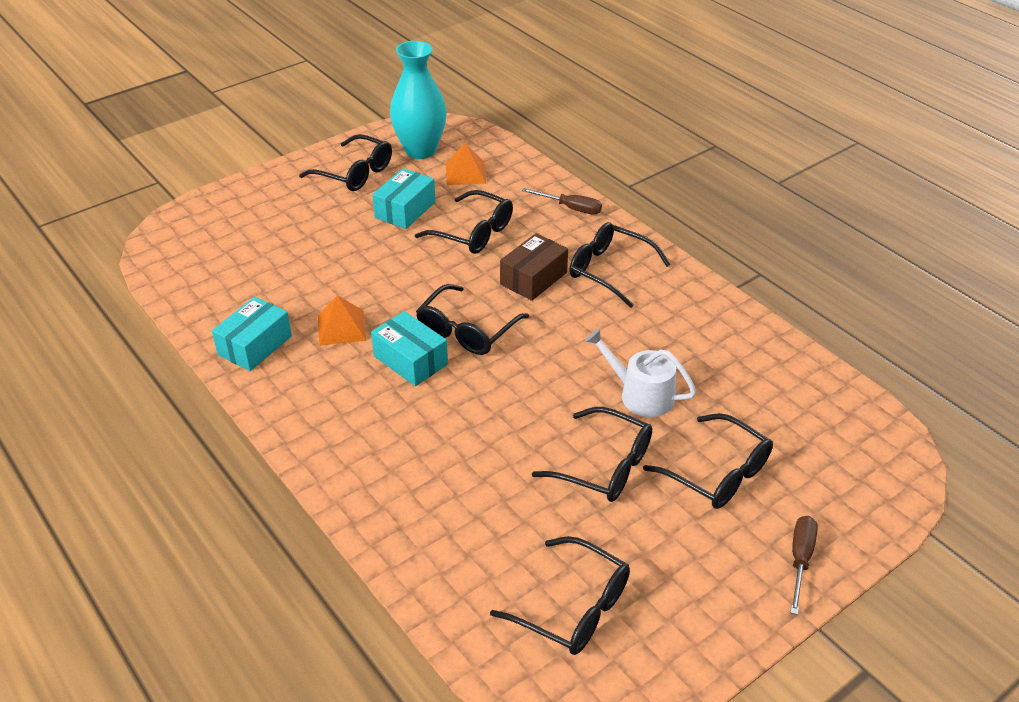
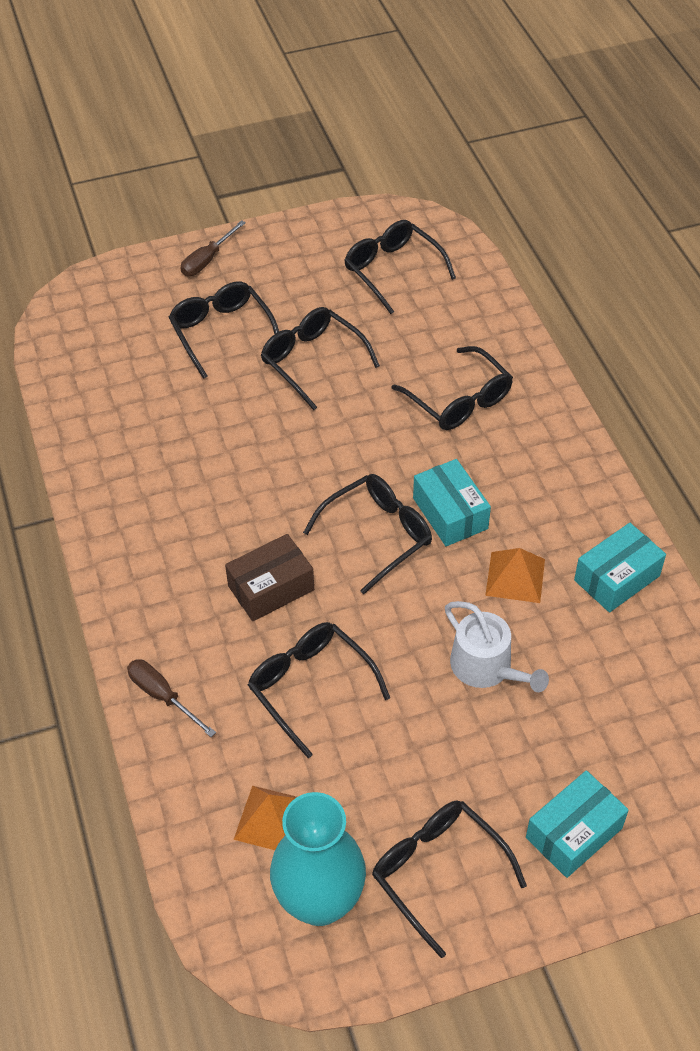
camera: 160 degrees left, 10 degrees up
turquoise box [372,168,436,229] -> turquoise box moved to [526,770,629,878]
black glasses [569,222,671,308] -> black glasses moved to [392,346,513,430]
white watering can [585,328,696,417] -> white watering can moved to [445,601,549,692]

